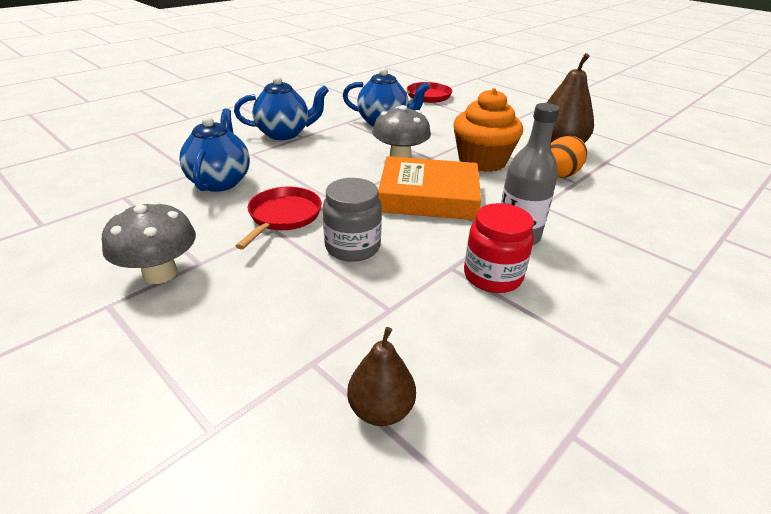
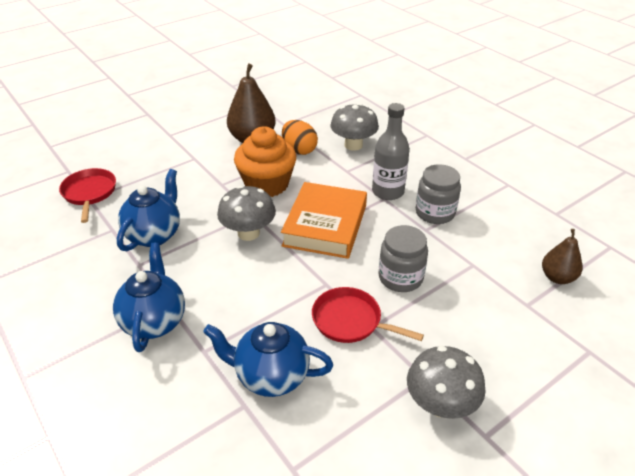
camera: 80 degrees left, 5 degrees up
red jar [464,203,534,293] -> grey jar [416,164,461,224]
none -> grey mushroom [331,103,379,151]

